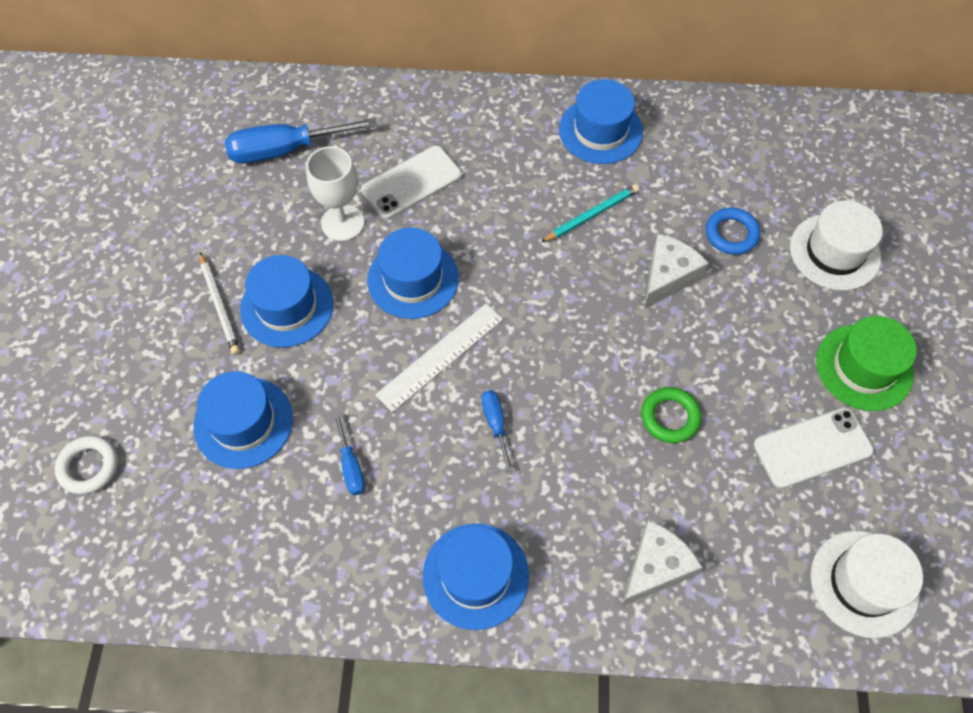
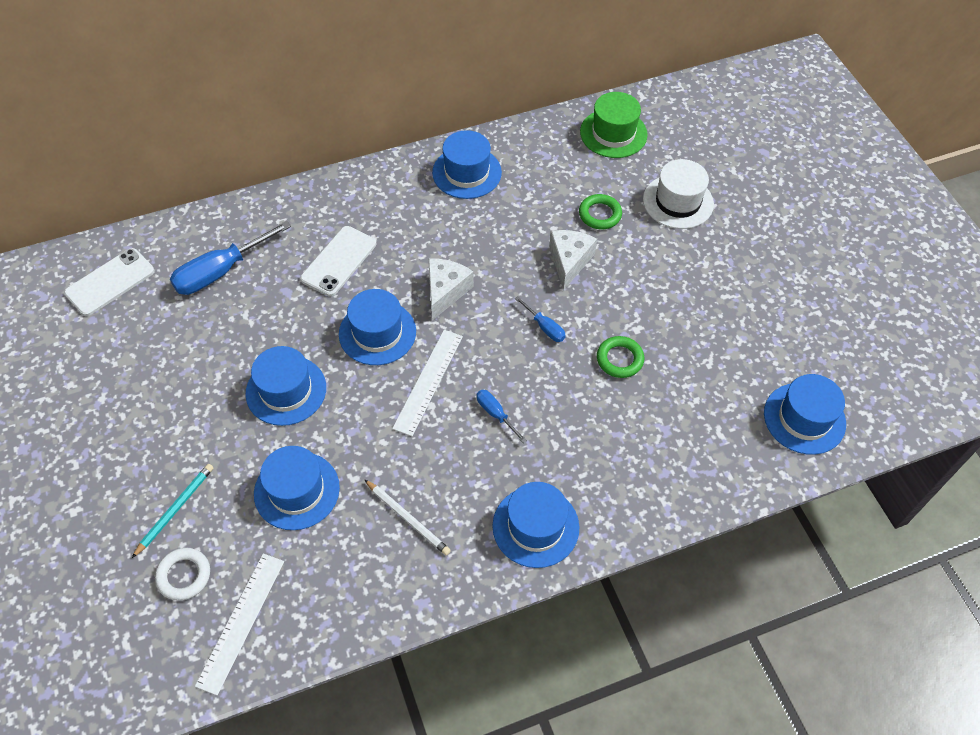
camera: 25 degrees left, 5 degrees down
white pencil [200,252,240,355] -> white pencil moved to [364,479,451,556]
white goblet [306,146,364,241] -> none
blue screwdriver [334,413,365,495] -> blue screwdriver moved to [515,296,566,342]
turquoise pencil [541,184,639,242] -> turquoise pencil moved to [132,464,214,558]
white cheese [622,520,702,606] -> white cheese moved to [428,259,474,321]
blue ring [706,208,760,255] -> green ring [579,194,622,229]
white phone [754,407,874,489] -> white phone moved to [64,248,155,316]
white hat [811,531,923,638] -> blue hat [764,374,846,455]
green hat [816,316,917,411] -> green hat moved to [580,92,648,158]
none -> white ruler [195,553,284,696]

